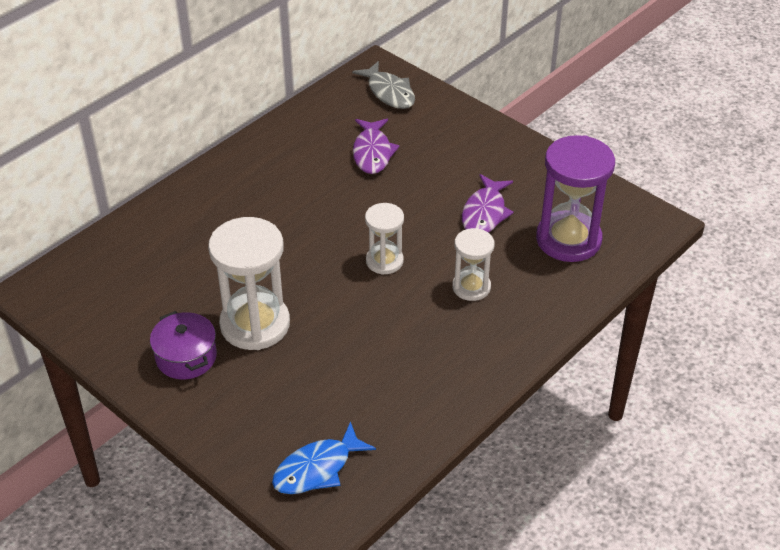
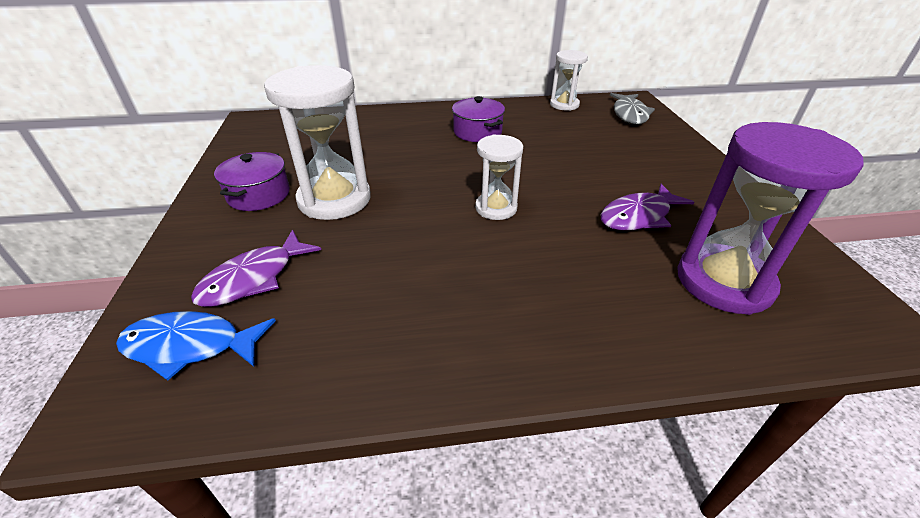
camera: 40 degrees right, 5 degrees down
purple fish [353,119,399,174] -> purple fish moved to [191,230,321,307]
white hourglass [452,228,495,301] -> white hourglass moved to [550,50,588,111]
none -> purple pot [452,96,505,142]

